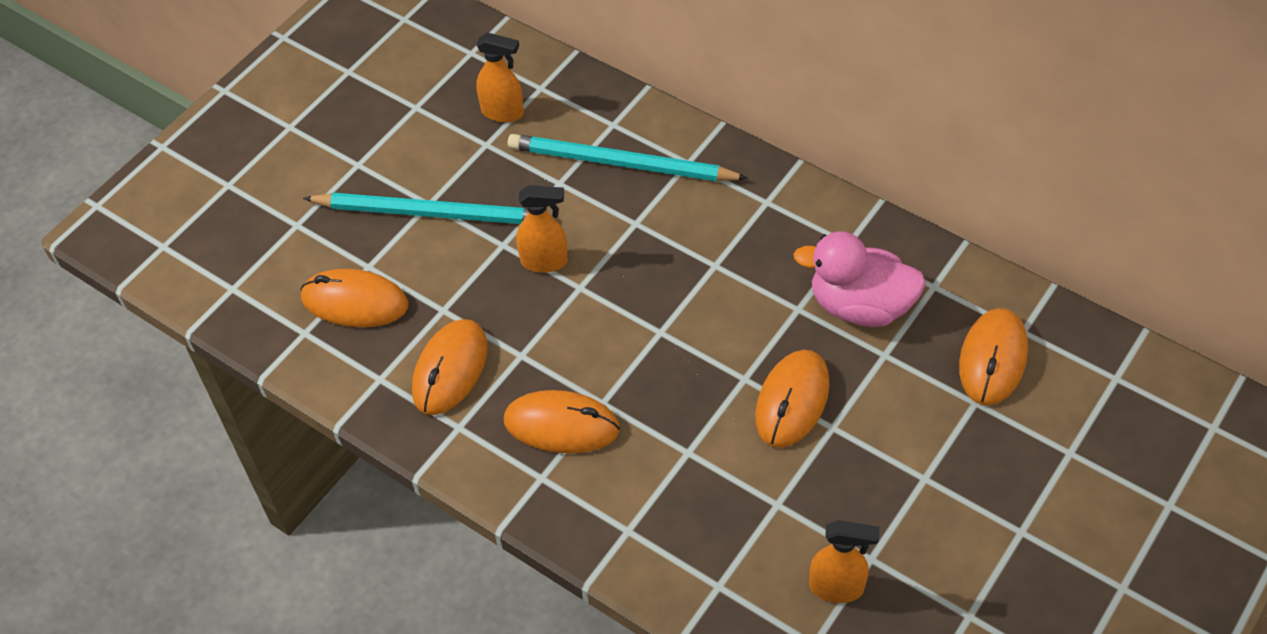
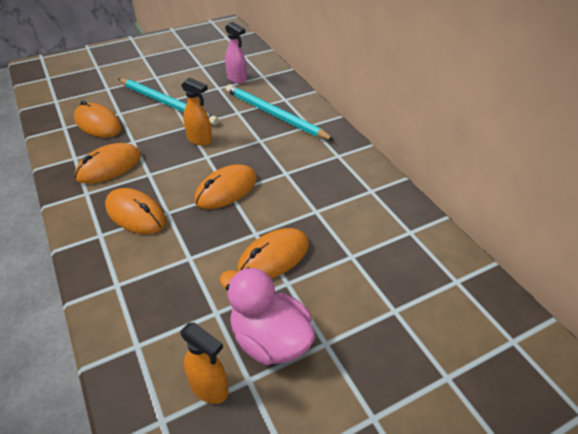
camera: 25 degrees right, 10 degrees down
orange spray bottle [476,32,524,123] -> pink spray bottle [225,22,247,84]
pink duck [793,231,926,327] -> pink duck moved to [220,267,315,365]
orange mouse [959,308,1028,405] -> orange mouse moved to [194,164,257,209]

